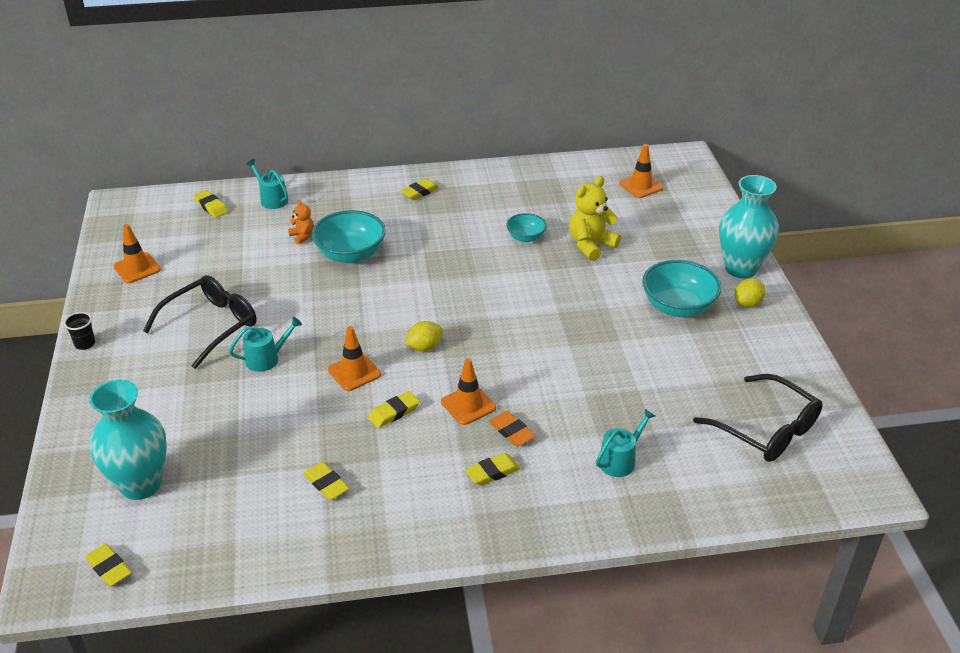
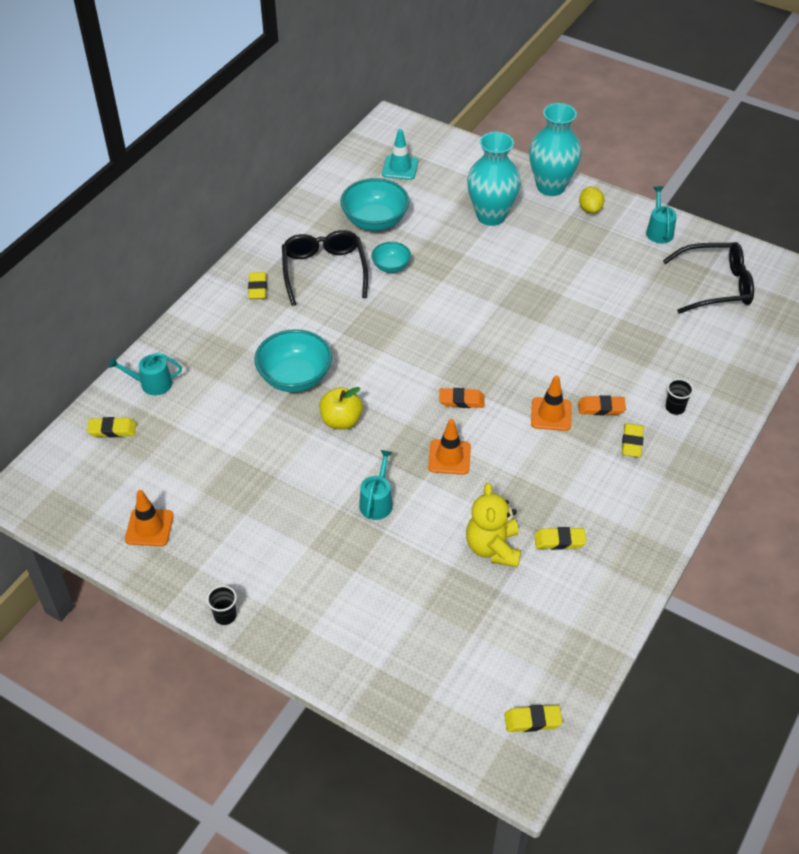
camera: 50 degrees left, 10 degrees up
turquoise vase [89,379,167,500] -> turquoise vase moved to [467,132,521,226]
black glasses [143,275,256,369] -> black glasses moved to [282,230,368,306]
orange teddy bear [288,200,314,245] -> none
yellow eraser [368,391,420,428] -> none
yellow lemon [405,321,443,351] -> orange eraser [439,388,485,408]
yellow teddy bear [570,176,621,261] -> yellow teddy bear moved to [466,483,521,567]
turquoise watering can [596,409,655,477] -> turquoise watering can moved to [646,186,677,243]
orange traffic cone [619,144,663,198] -> turquoise traffic cone [382,129,418,180]
turquoise bowl [642,260,722,317] -> turquoise bowl moved to [340,178,409,231]
none -> yellow apple [319,387,363,430]
none -> black cup [666,379,694,415]

